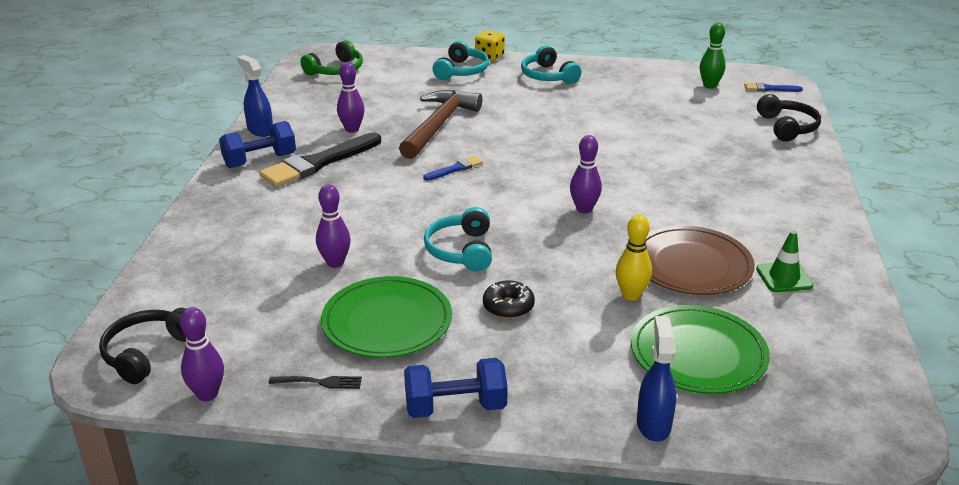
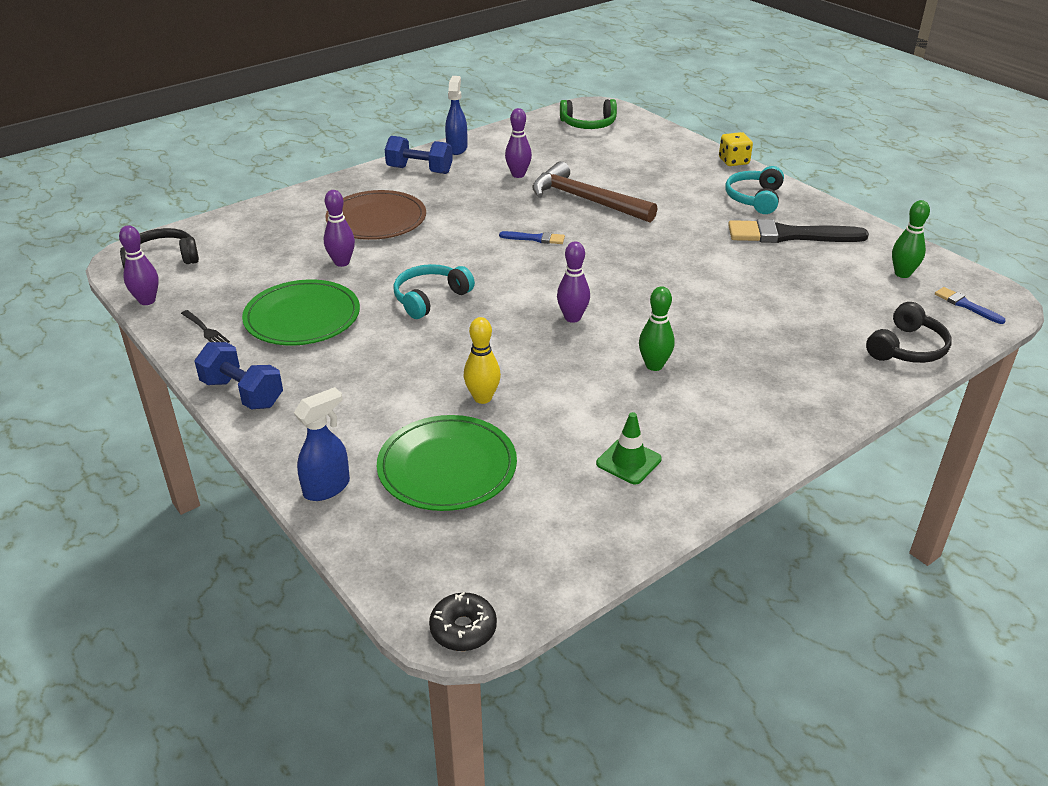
camera: 45 degrees right, 5 degrees up
black brush [259,133,381,187] -> black brush moved to [728,219,869,243]
brown hammer [399,90,483,159] -> brown hammer turned 120 degrees counterclockwise [532,161,657,222]
turquoise headphones [432,41,489,80] -> none
black donut [483,280,535,319] -> black donut moved to [429,592,497,651]
brown plate [645,226,755,295] -> brown plate moved to [325,190,426,240]
none -> green bowling pin [639,286,675,371]

